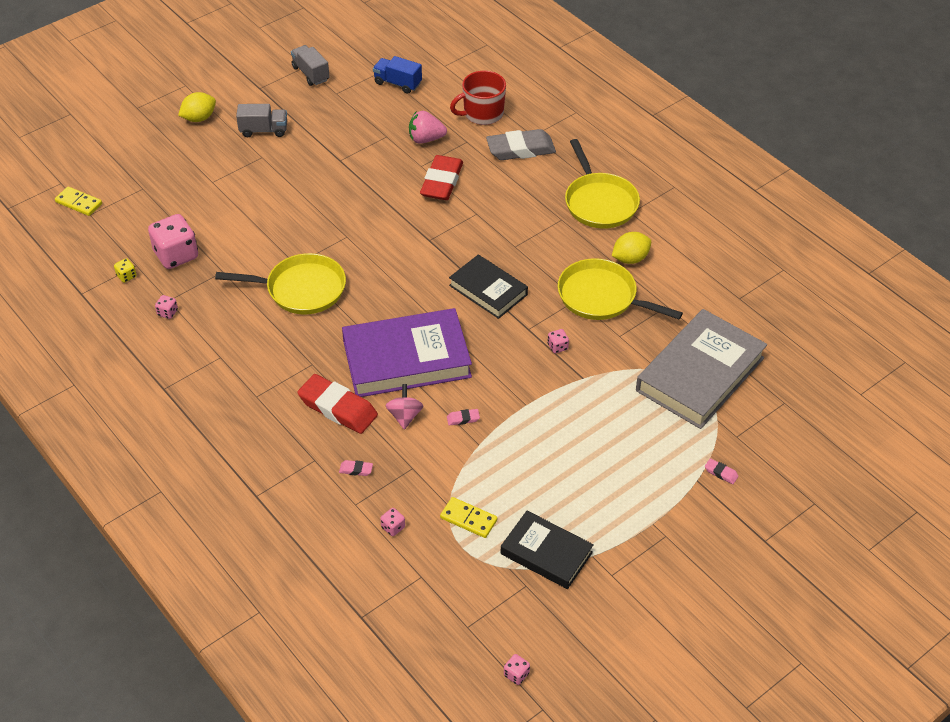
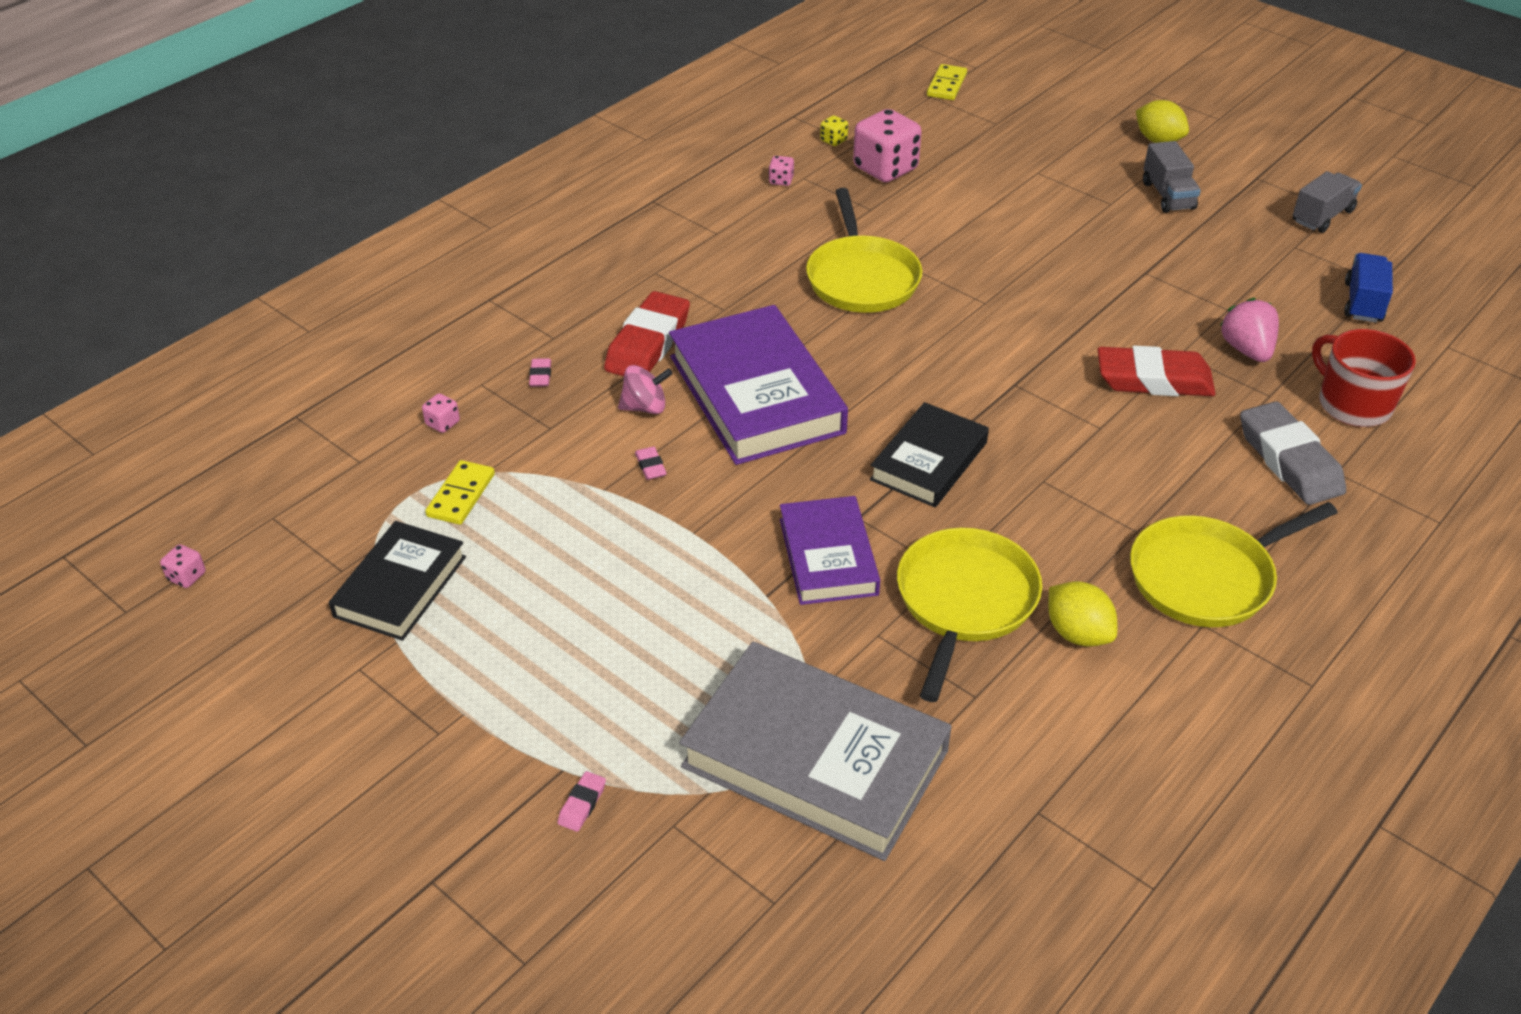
camera: 80 degrees right, 5 degrees down
pink dice [548,329,569,353] -> purple book [780,496,880,605]

